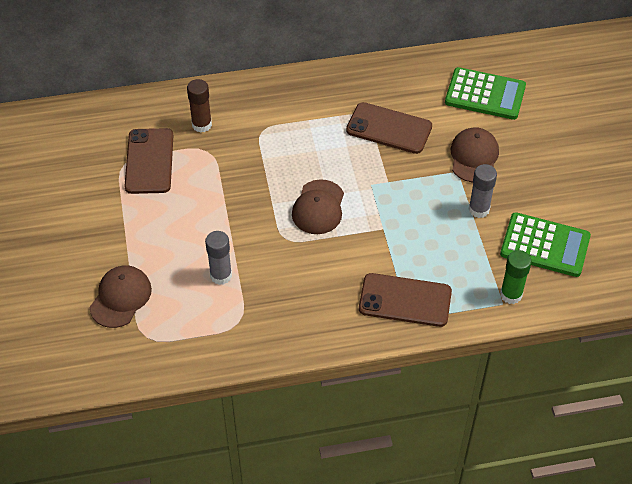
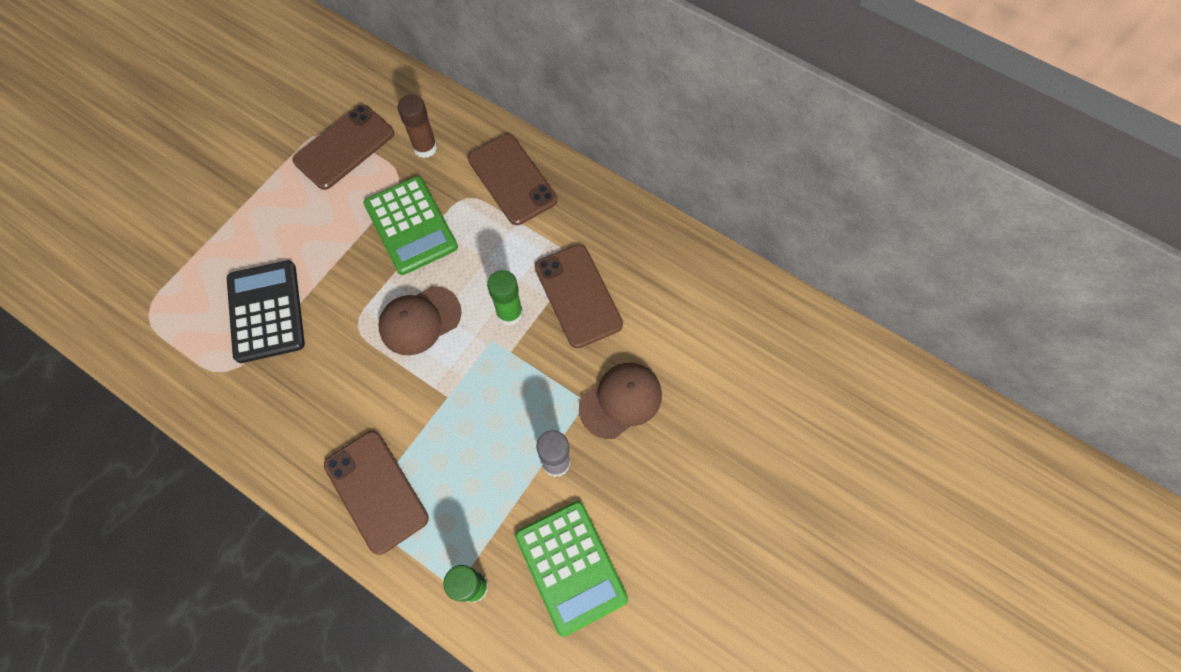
camera: 45 degrees right, 15 degrees up
brown cap [90,265,152,328] -> none
grey glue stick [205,231,232,285] -> black calculator [227,260,305,363]
green calculator [445,67,526,120] -> green calculator moved to [364,176,458,275]
none -> brown phone [468,134,557,225]
none -> green glue stick [487,270,523,326]

